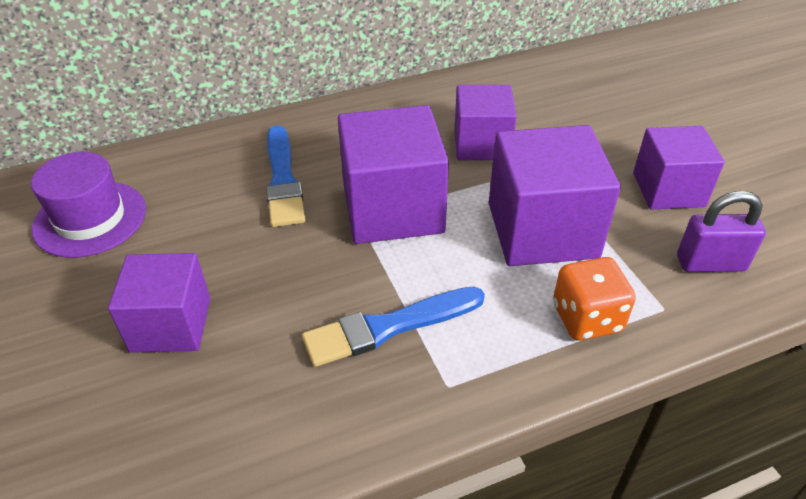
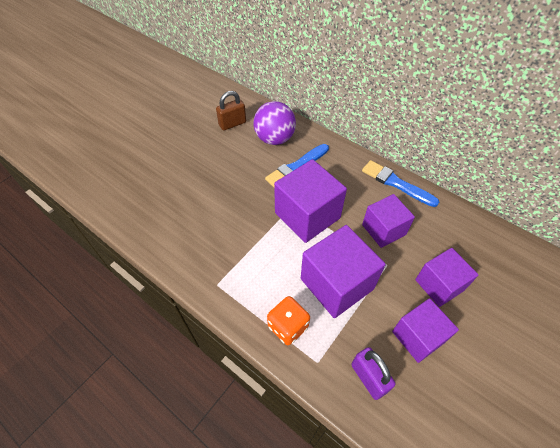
camera: 60 degrees right, 10 degrees up
purple hat [31,152,146,258] -> brown padlock [216,91,246,131]
purple cube [108,253,210,353] -> purple cube moved to [415,248,479,307]
blue brush [302,286,485,367] -> blue brush moved to [362,160,439,207]
none -> purple ball [254,101,296,145]

